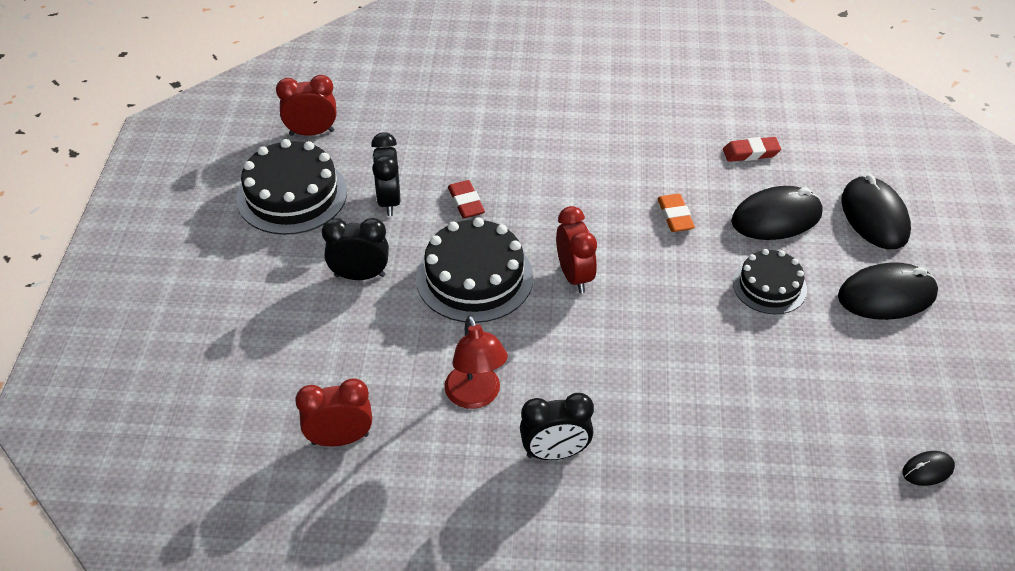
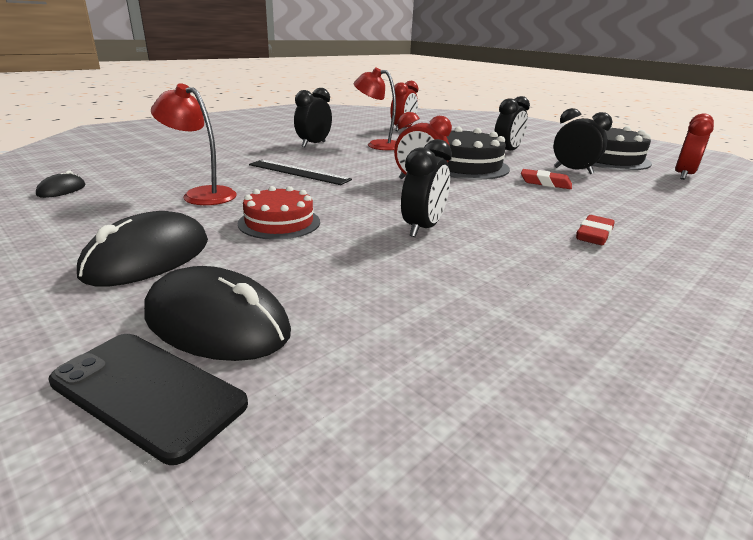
camera: 130 degrees right, 20 degrees down
orange eraser [657,194,695,232] -> black clock [401,139,452,237]
red eraser [723,137,781,162] -> red eraser moved to [576,215,615,245]
black mouse [731,186,822,240] -> none
black cake [733,249,807,314] -> red cake [237,186,320,240]
none -> black phone [48,334,248,465]
none -> red lamp [151,83,237,205]
none -> black ruler [249,160,352,185]

